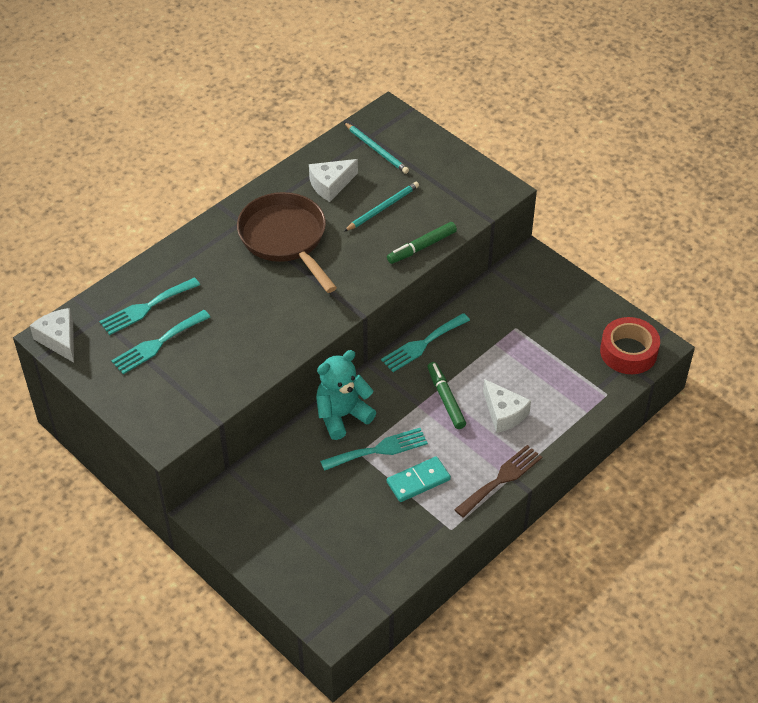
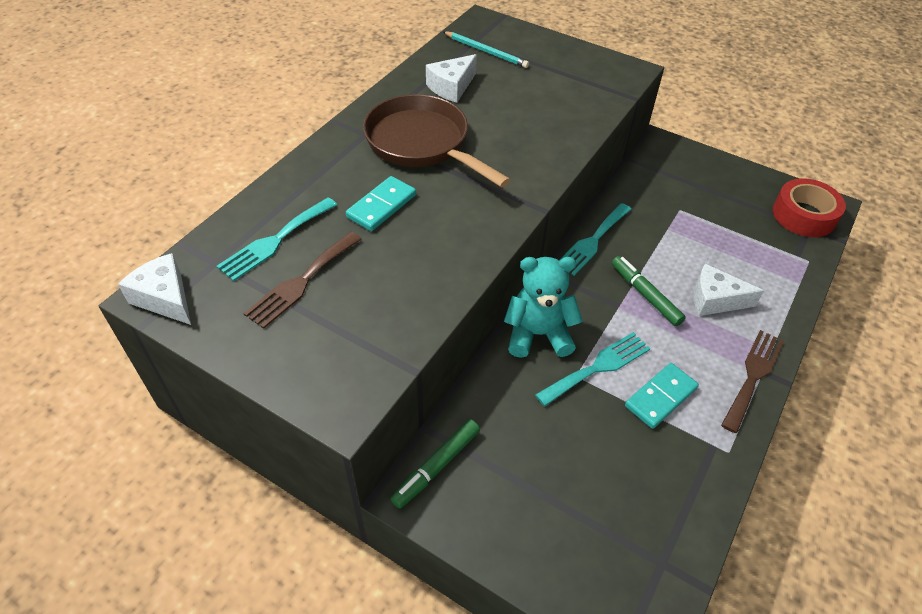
camera: 15 degrees left, 0 degrees up
turquoise fork [111,310,210,374] -> brown fork [243,232,361,329]
turquoise teddy bear [316,350,376,440] -> turquoise teddy bear turned 45 degrees clockwise [504,257,583,358]
turquoise pencil [344,182,419,231] -> none
green marker [387,222,457,264] -> green marker moved to [391,419,480,508]
white cheese [483,379,531,433] -> white cheese turned 150 degrees clockwise [694,264,764,316]
none -> turquoise domino [346,176,416,231]

